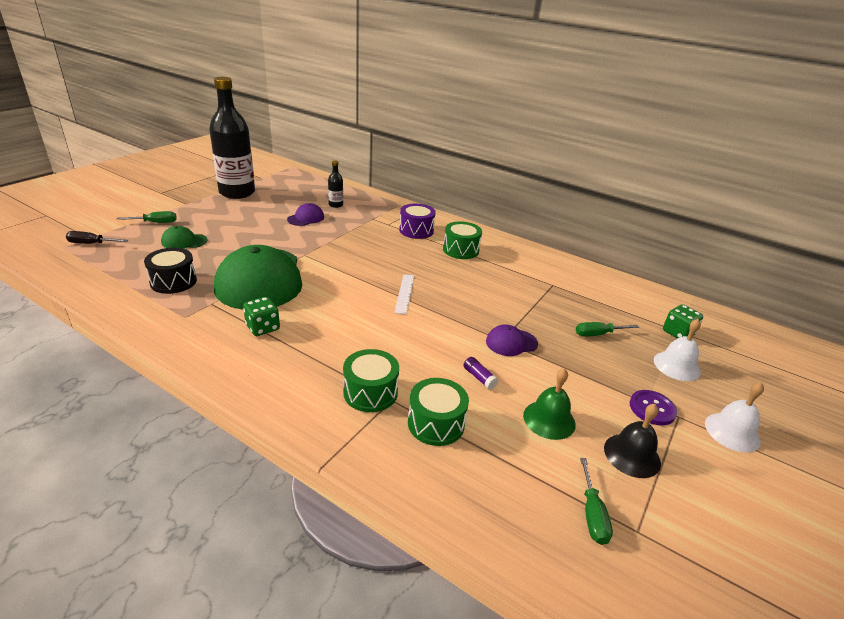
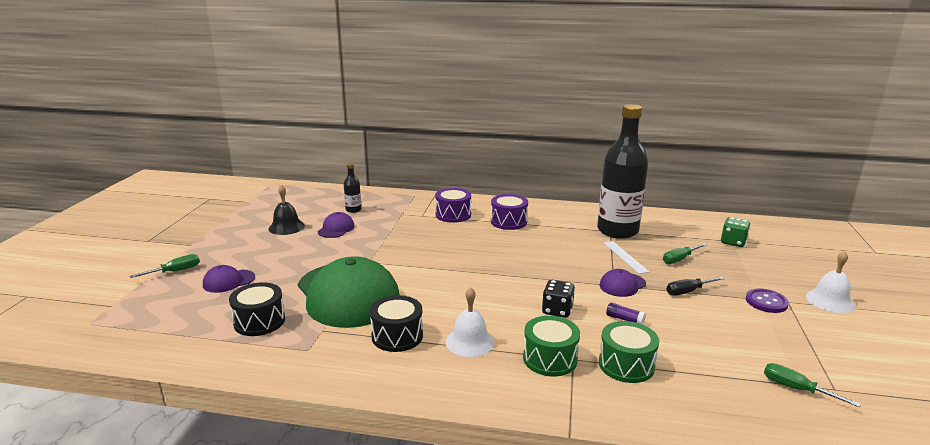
camera: 20 degrees left, 10 degrees down
black screwdriver [66,231,128,244] -> black screwdriver moved to [666,277,725,295]
green cap [161,226,208,248] -> purple cap [203,265,255,293]
black bottle [209,77,255,199] -> black bottle moved to [597,104,648,239]
green dice [243,297,280,336] -> black drum [370,295,423,352]
white ruler [394,274,414,314] -> white ruler moved to [603,241,649,274]
green drum [443,221,482,259] -> purple drum [491,194,528,230]
green bell [523,368,576,440] -> none
green screwdriver [580,458,613,545] -> green screwdriver turned 150 degrees clockwise [764,363,861,407]
black bell [604,404,661,478] -> black bell moved to [268,185,305,235]
white bell [654,319,701,381] -> white bell moved to [446,287,494,357]
none -> black dice [542,280,575,318]

